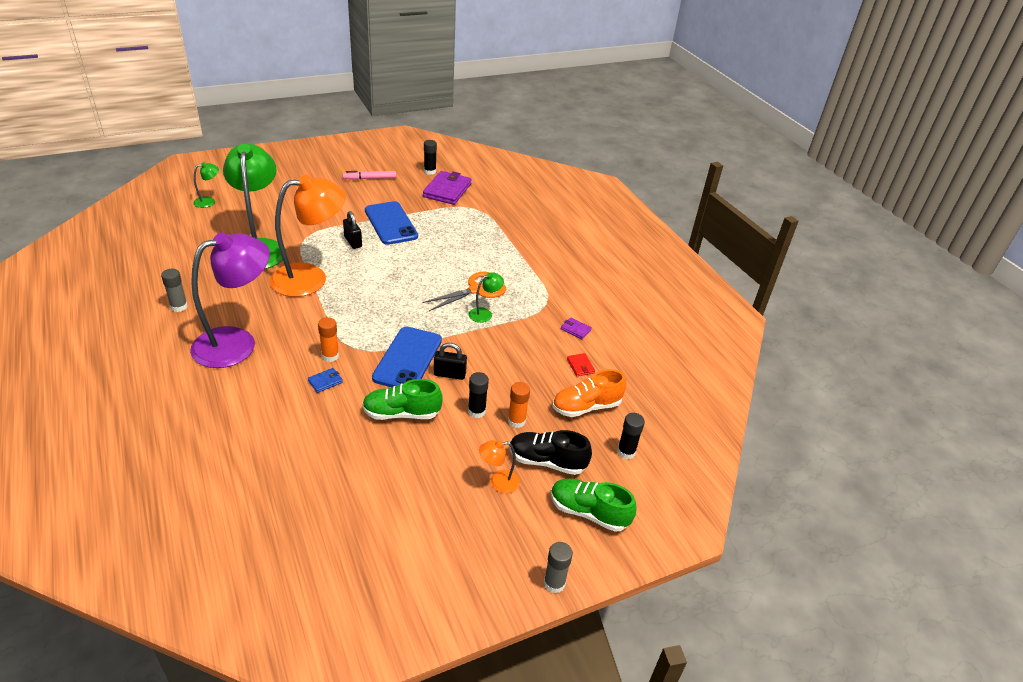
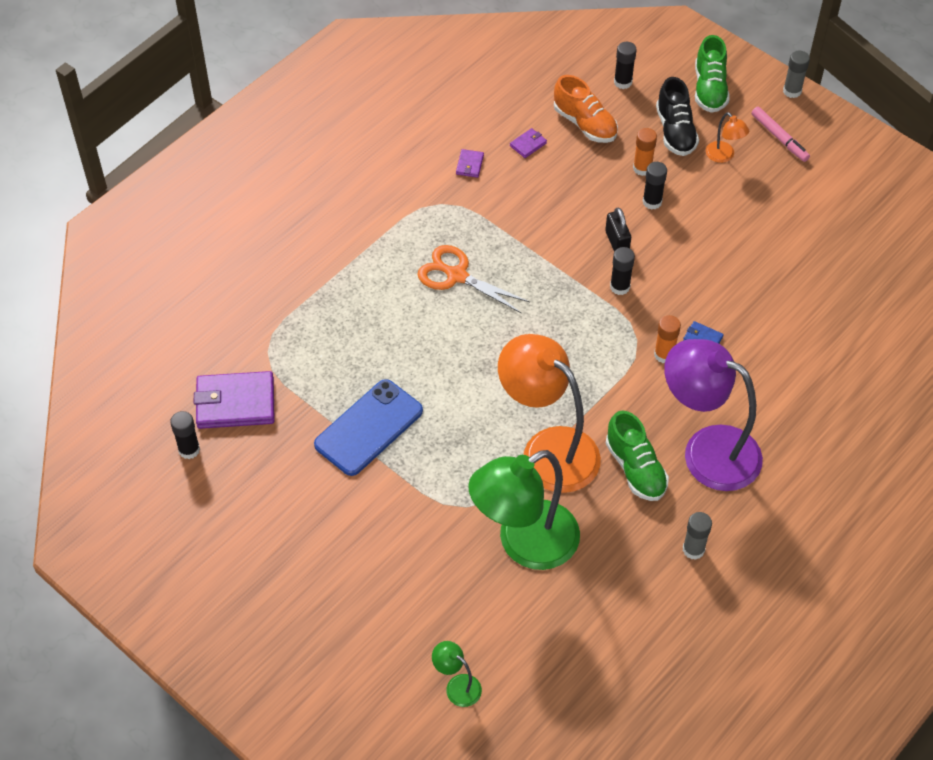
camera: 110 degrees left, 15 degrees up
pink marker [343,171,396,180] -> pink marker moved to [751,107,810,162]
black padlock [343,211,362,249] -> none
green shoe [362,379,443,420] -> green shoe moved to [606,410,669,501]
blue phone [372,327,442,387] -> black glue stick [610,247,635,295]
green lamp [469,272,504,323] -> none
red wallet [567,353,595,376] -> purple wallet [510,128,547,158]

